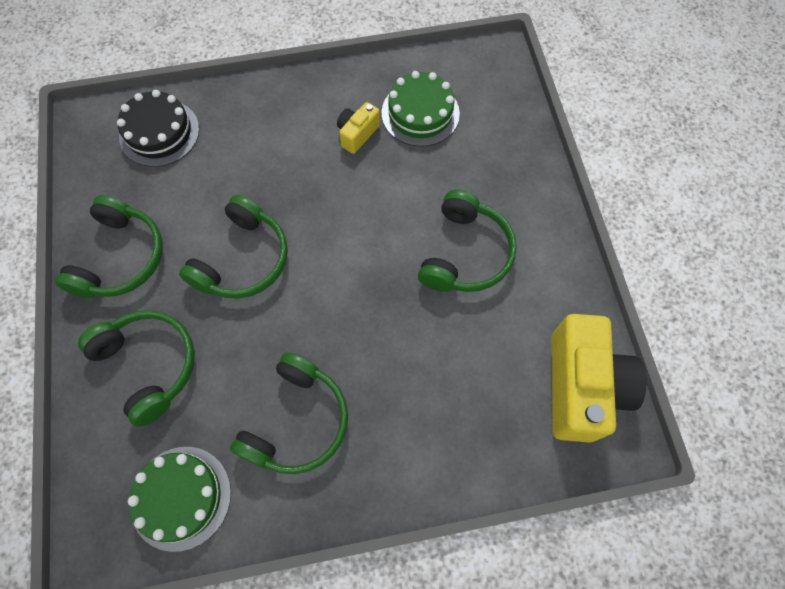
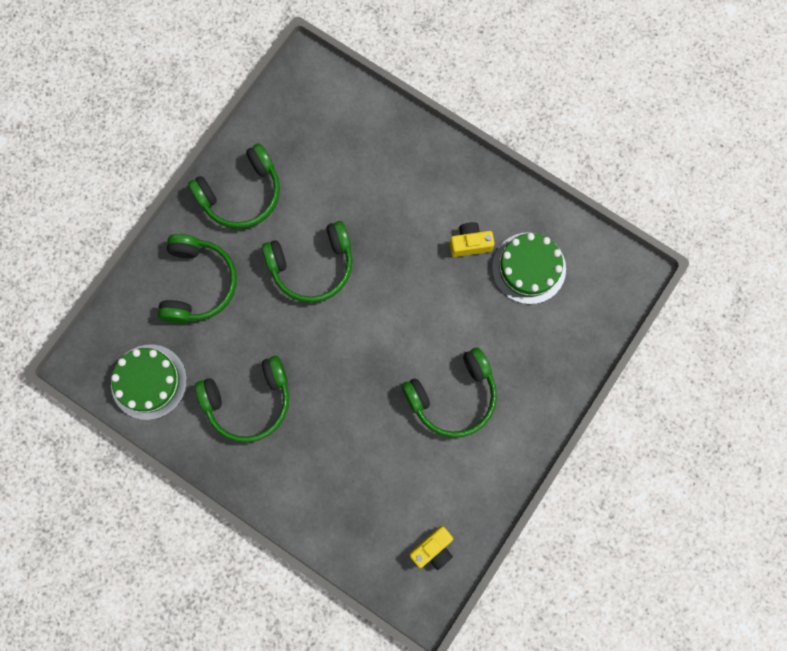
camera: 45 degrees right, 10 degrees up
black cake [117,90,199,167] -> none
yellow camera [551,314,646,442] -> yellow camera [410,526,453,570], size x0.48

